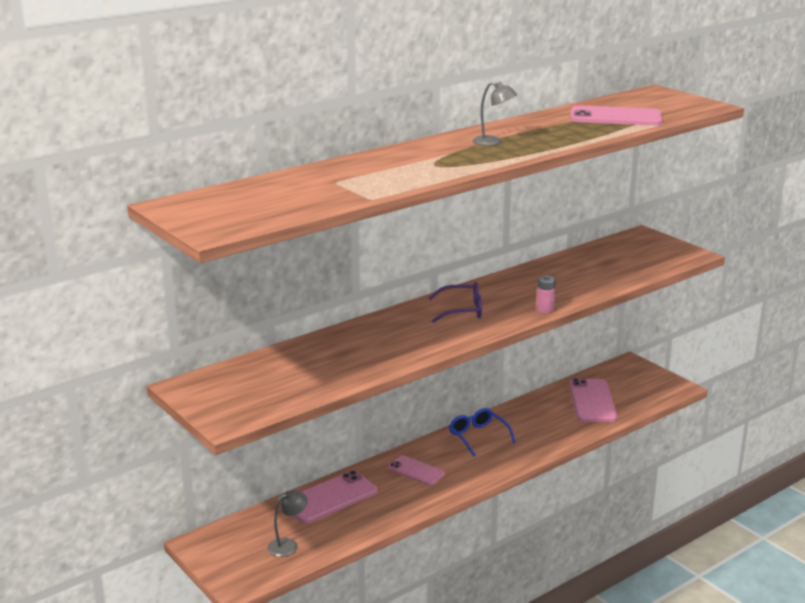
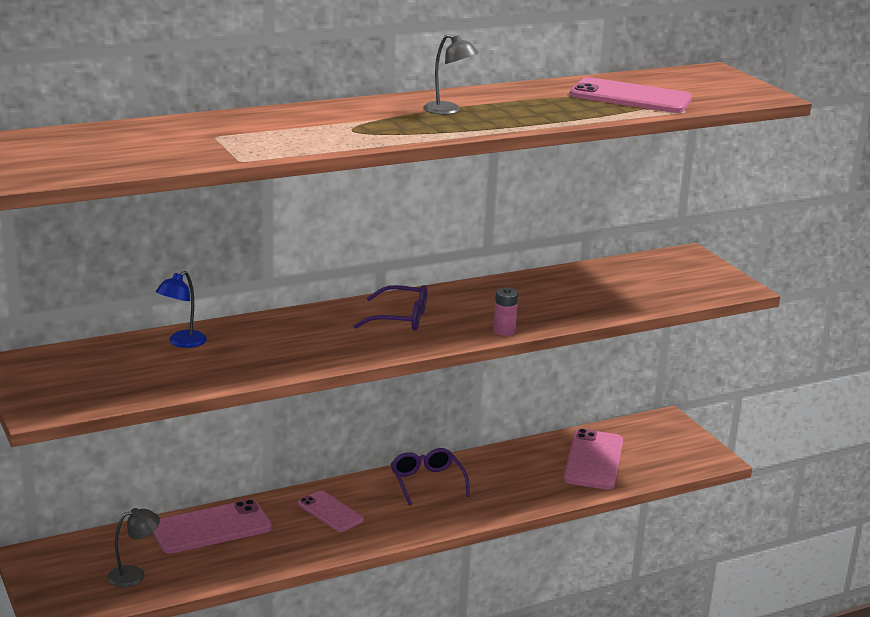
camera: 10 degrees right, 0 degrees up
blue glasses [449,408,516,457] -> purple glasses [391,448,470,506]
none -> blue lamp [155,271,207,348]

